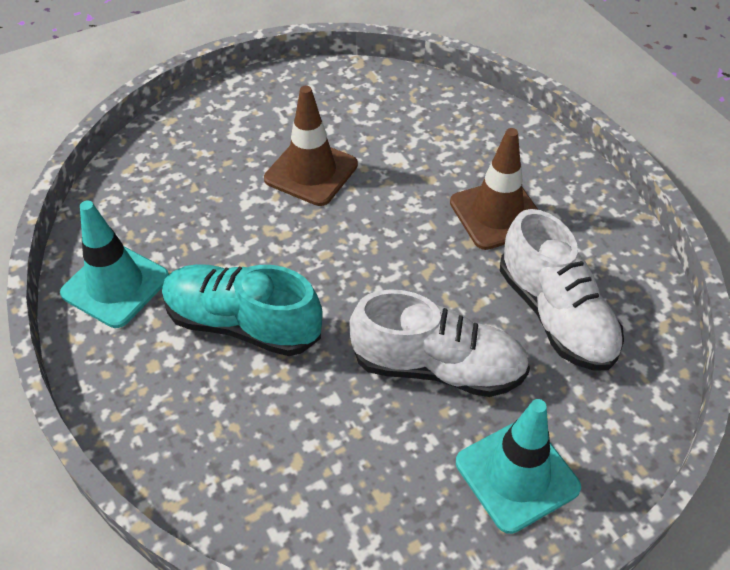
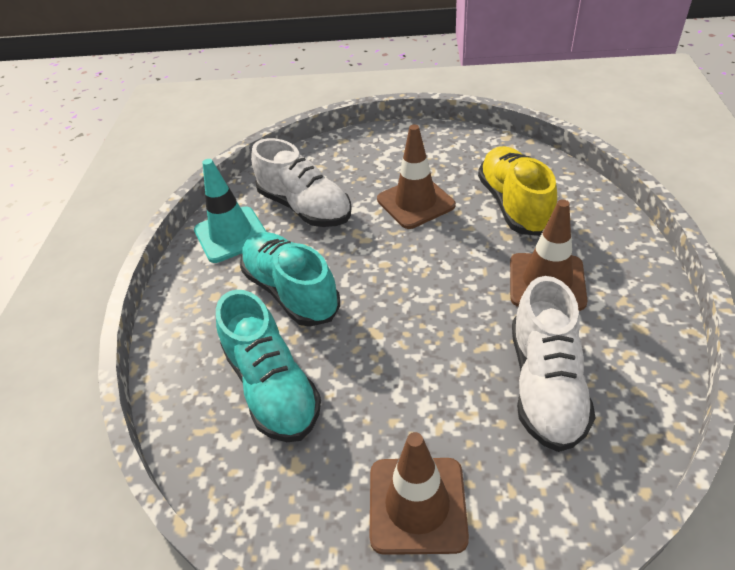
camera: 35 degrees right, 5 degrees down
white shoe [349,289,530,397] -> white shoe moved to [251,138,352,227]
turquoise traffic cone [456,399,581,534] -> brown traffic cone [370,432,469,555]
none -> turquoise shoe [216,290,321,442]
none -> yellow shoe [478,146,557,236]

